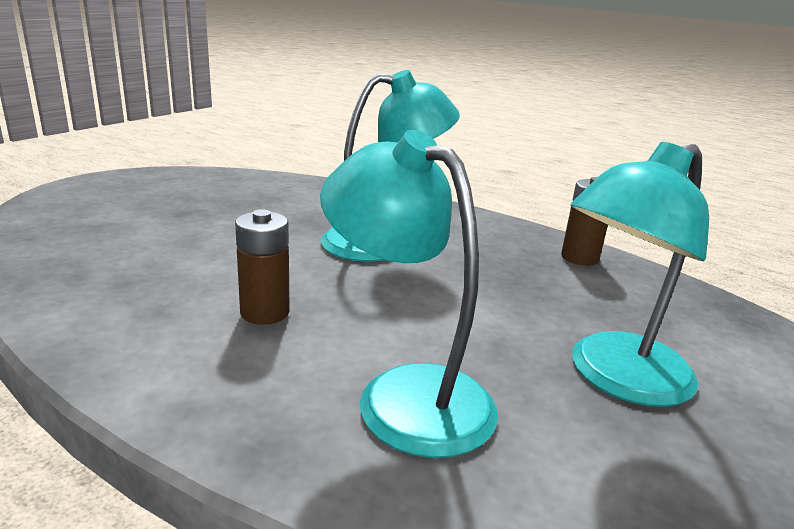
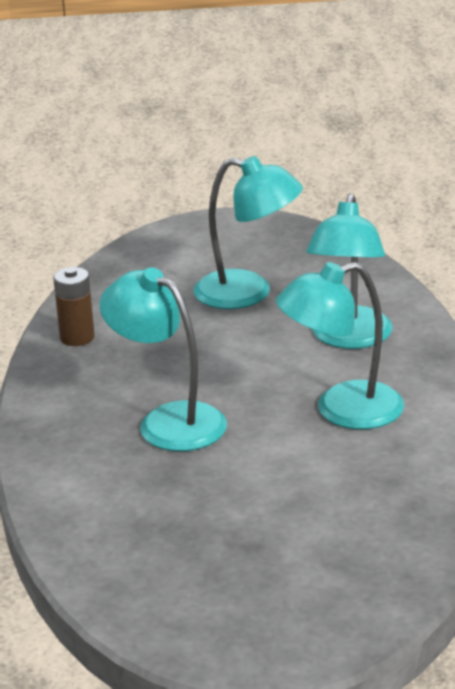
camera: 120 degrees left, 5 degrees up
brown battery [235,209,290,325] -> turquoise lamp [276,262,404,429]

